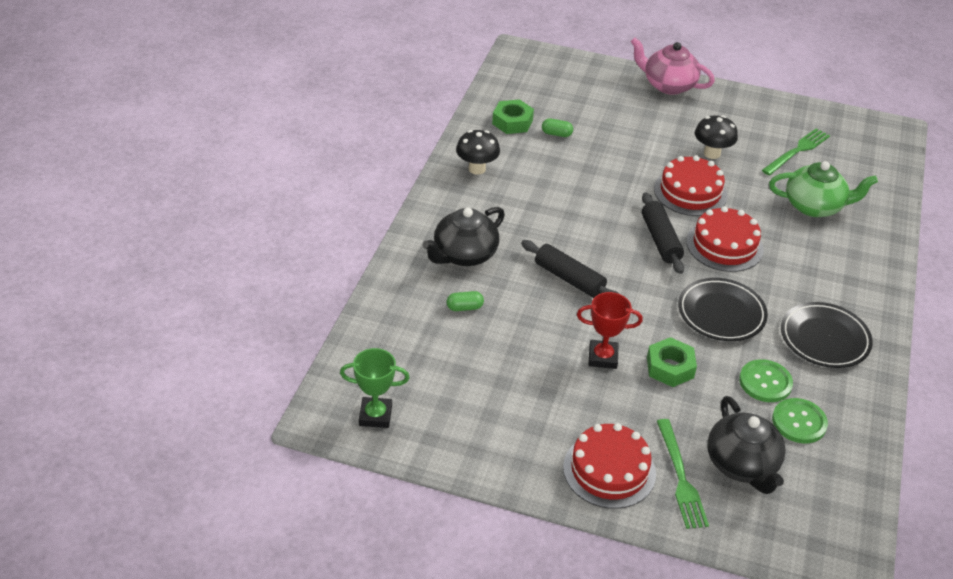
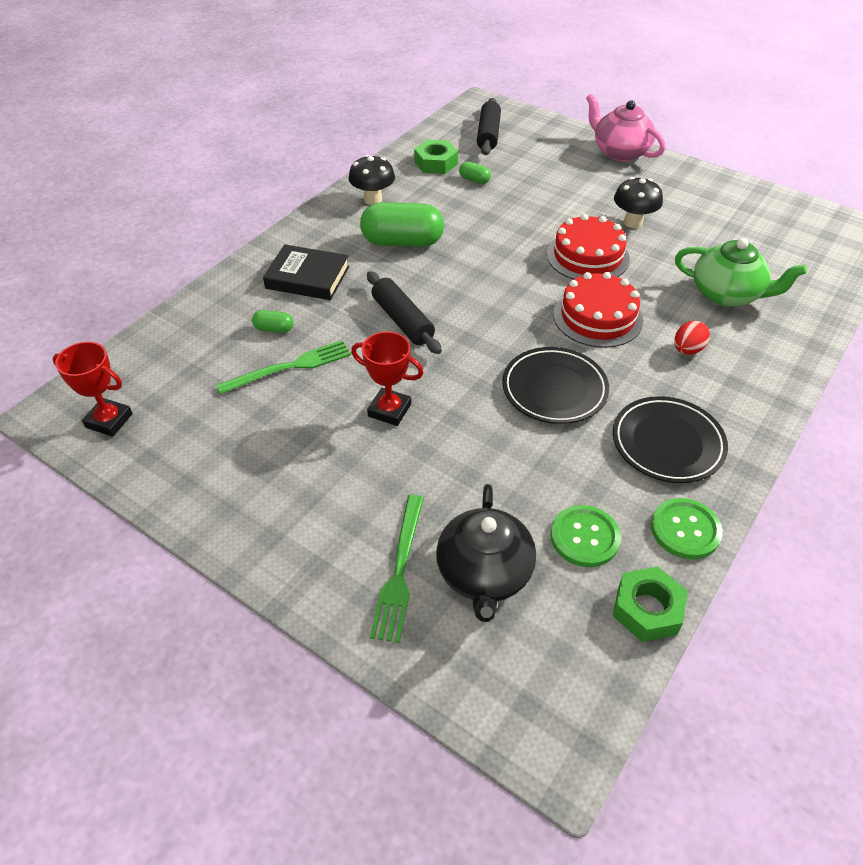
camera: 20 degrees right, 5 degrees up
green trophy [340,348,410,428] -> red trophy [53,342,133,437]
black teapot [423,207,505,266] -> black book [263,244,350,300]
red cake [563,423,656,509] -> none
black rolling pin [642,192,684,274] -> black rolling pin moved to [477,98,501,155]
green nut [647,337,697,387] -> green nut moved to [613,567,688,642]
green button [739,359,793,402] -> green button moved to [651,498,723,559]
green fork [762,128,830,175] -> green fork moved to [216,340,351,395]
none -> green capsule [360,202,444,247]
none -> red egg [674,321,710,355]

